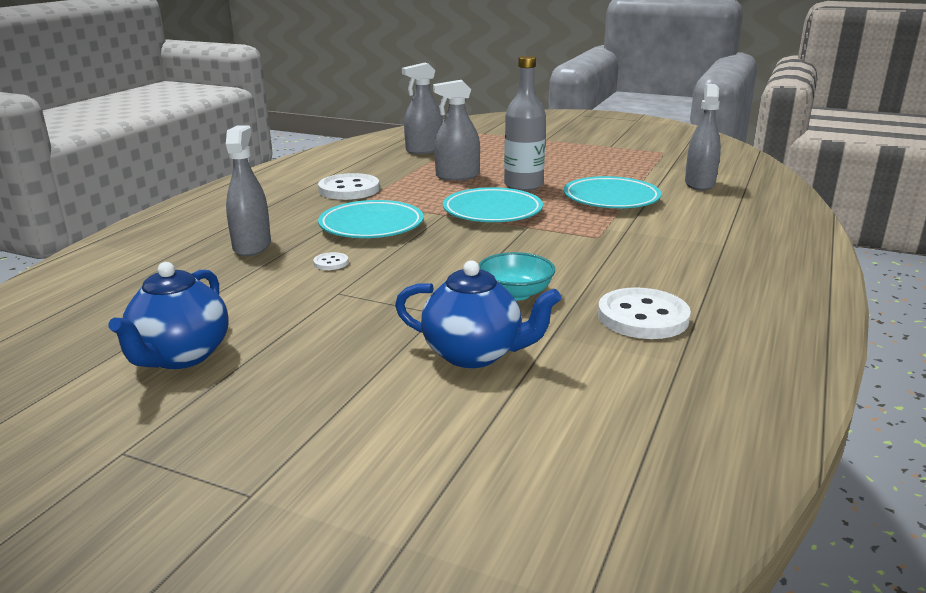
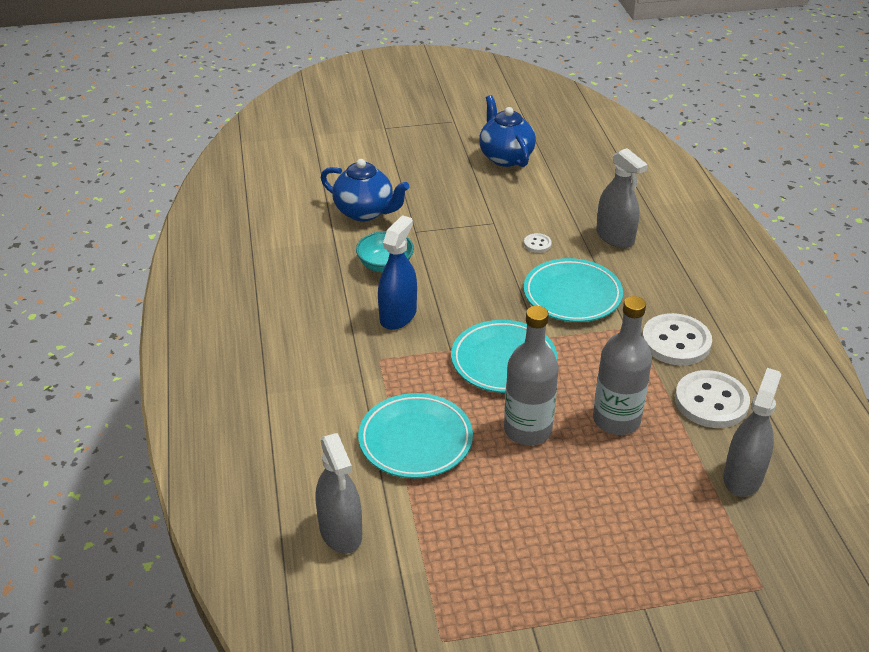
camera: 145 degrees right, 15 degrees up
blue teapot [395,260,561,368] -> blue teapot turned 135 degrees counterclockwise [321,159,409,221]
grey spray bottle [433,80,480,181] -> grey bottle [593,296,652,435]
white button [598,287,691,339] -> white button moved to [675,370,750,428]
none -> blue spray bottle [378,215,417,330]

